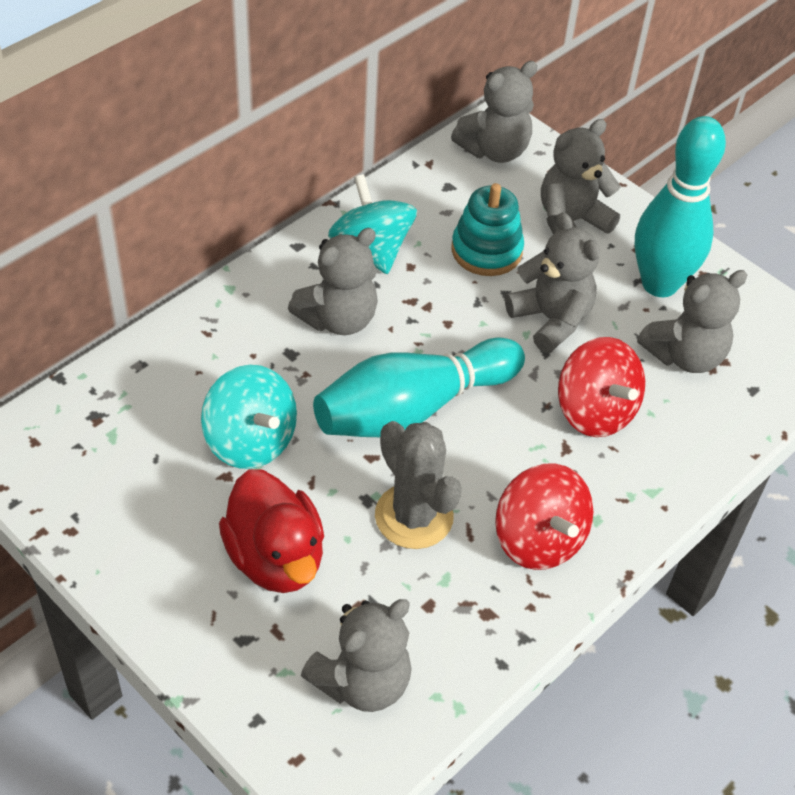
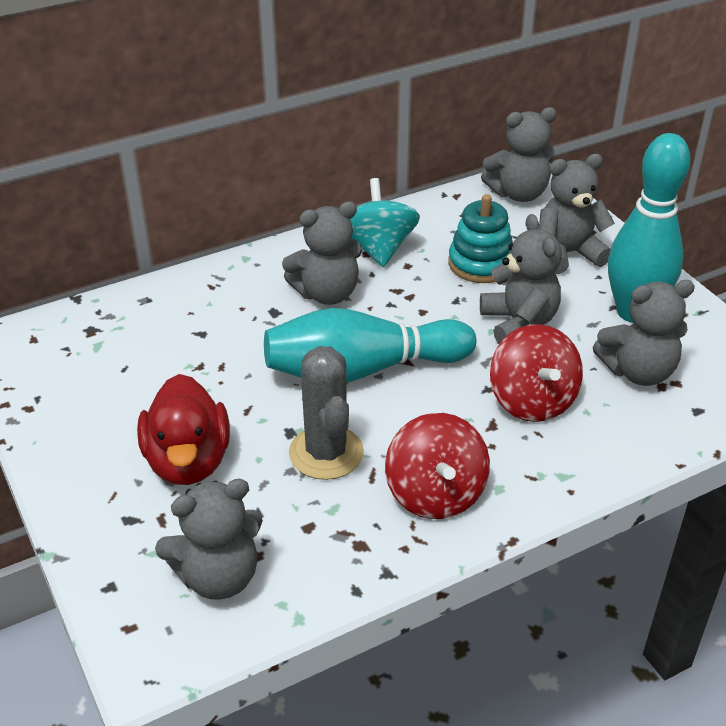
camera: 20 degrees right, 10 degrees down
turquoise spinning top [201,365,297,469] -> none

